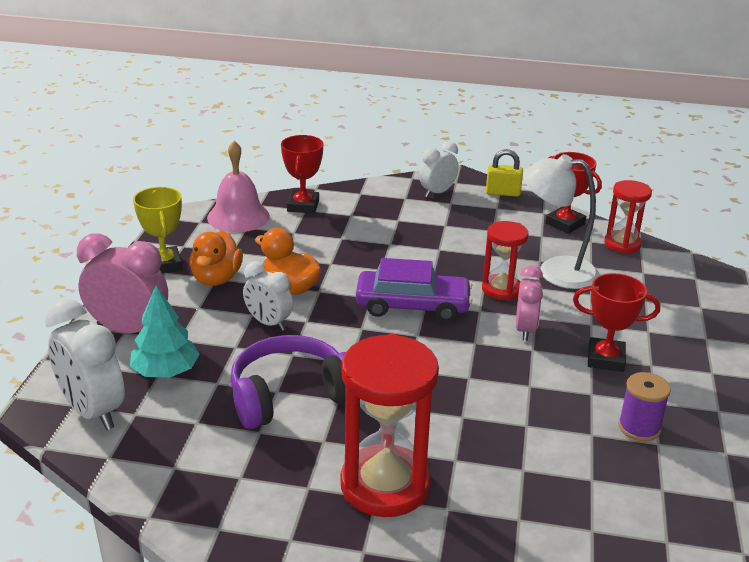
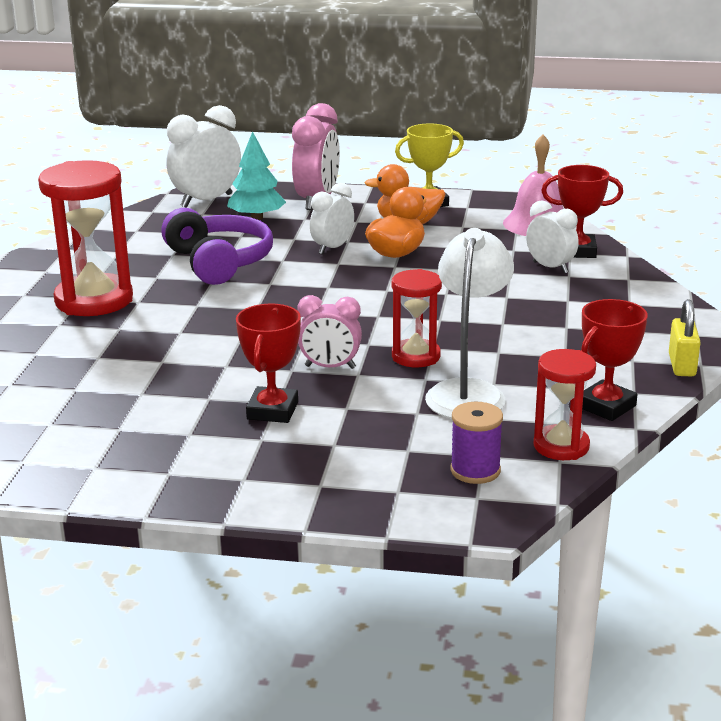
camera: 90 degrees right, 5 degrees down
purple car [356,258,472,321] -> none
white clock [419,141,459,198] -> white clock moved to [526,200,578,273]
purple spool [618,372,671,442] -> purple spool moved to [450,402,503,484]

